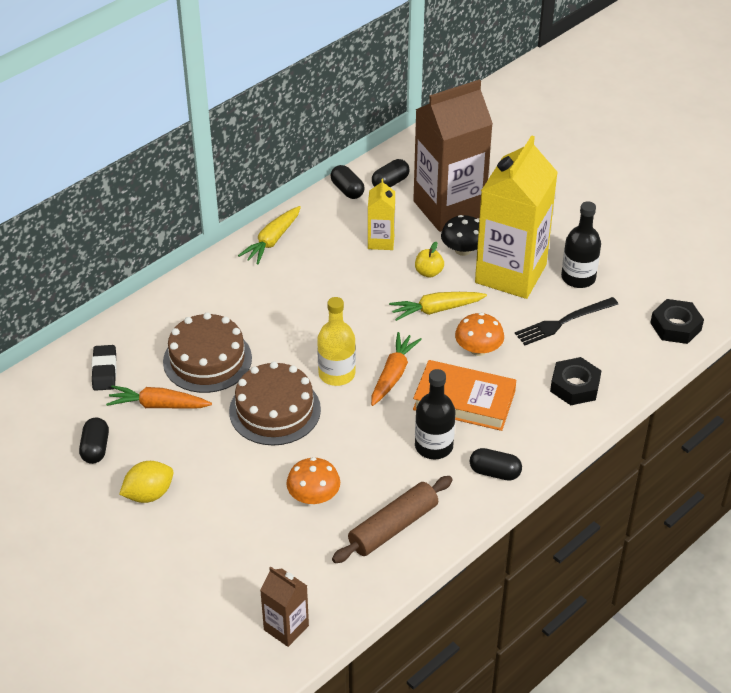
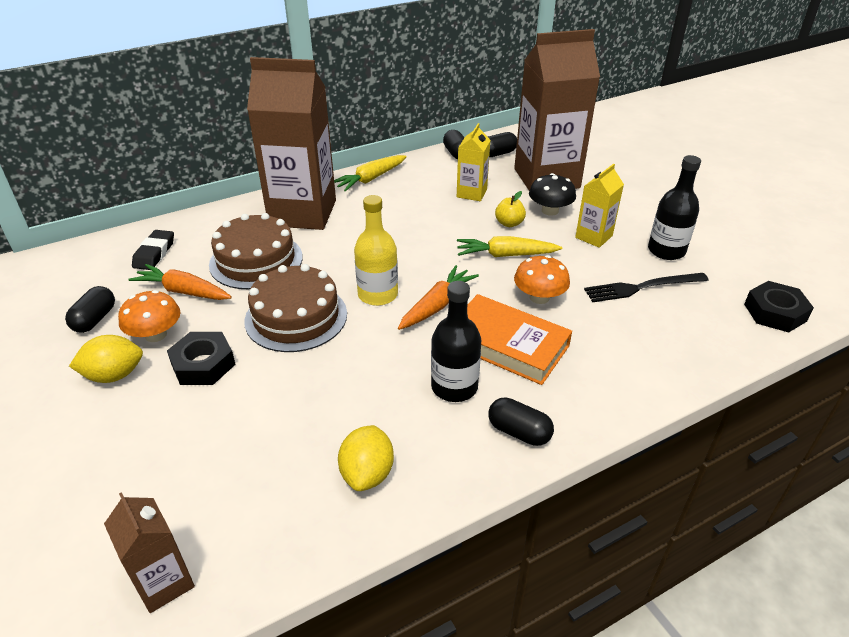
camera: 15 degrees right, 5 degrees down
orange mushroom [287,457,340,504] -> orange mushroom moved to [118,290,181,342]
brown rolling pin [332,476,453,563] -> yellow lemon [338,425,394,491]
yellow carton [475,135,558,299] -> yellow carton [575,164,624,248], size x0.47
black nut [550,357,602,405] -> black nut moved to [167,332,236,385]
none -> brown carton [247,57,336,230]

